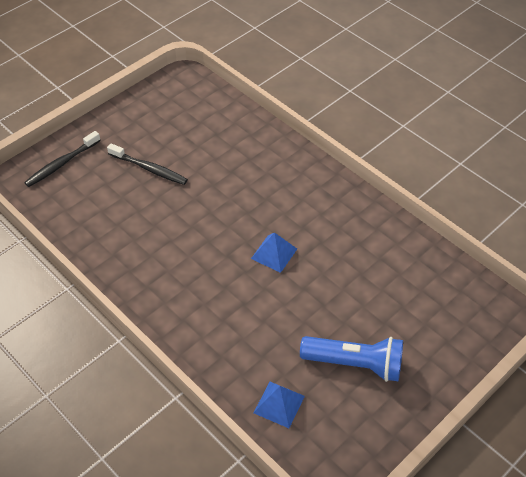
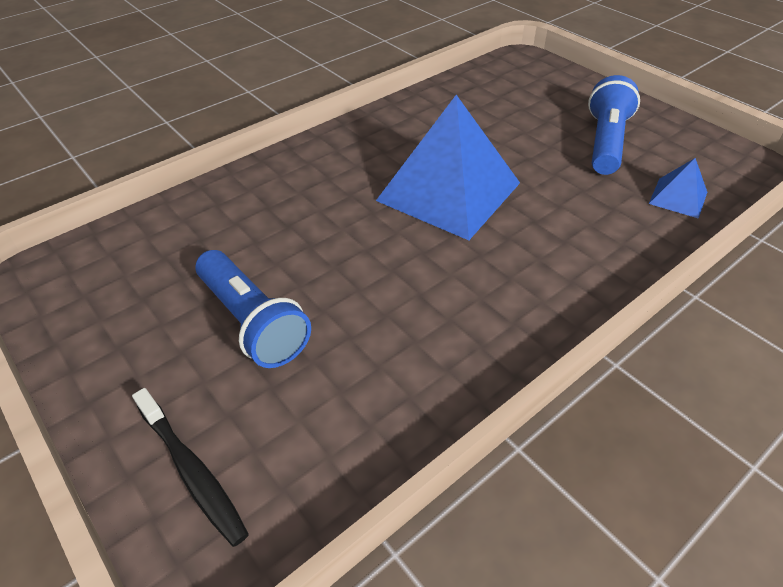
camera: 85 degrees left, 5 degrees down
black toothbrush [107,143,188,185] -> blue flashlight [196,250,311,368]
blue pyramid [251,233,297,273] -> blue pyramid [376,95,520,240], size x2.26

